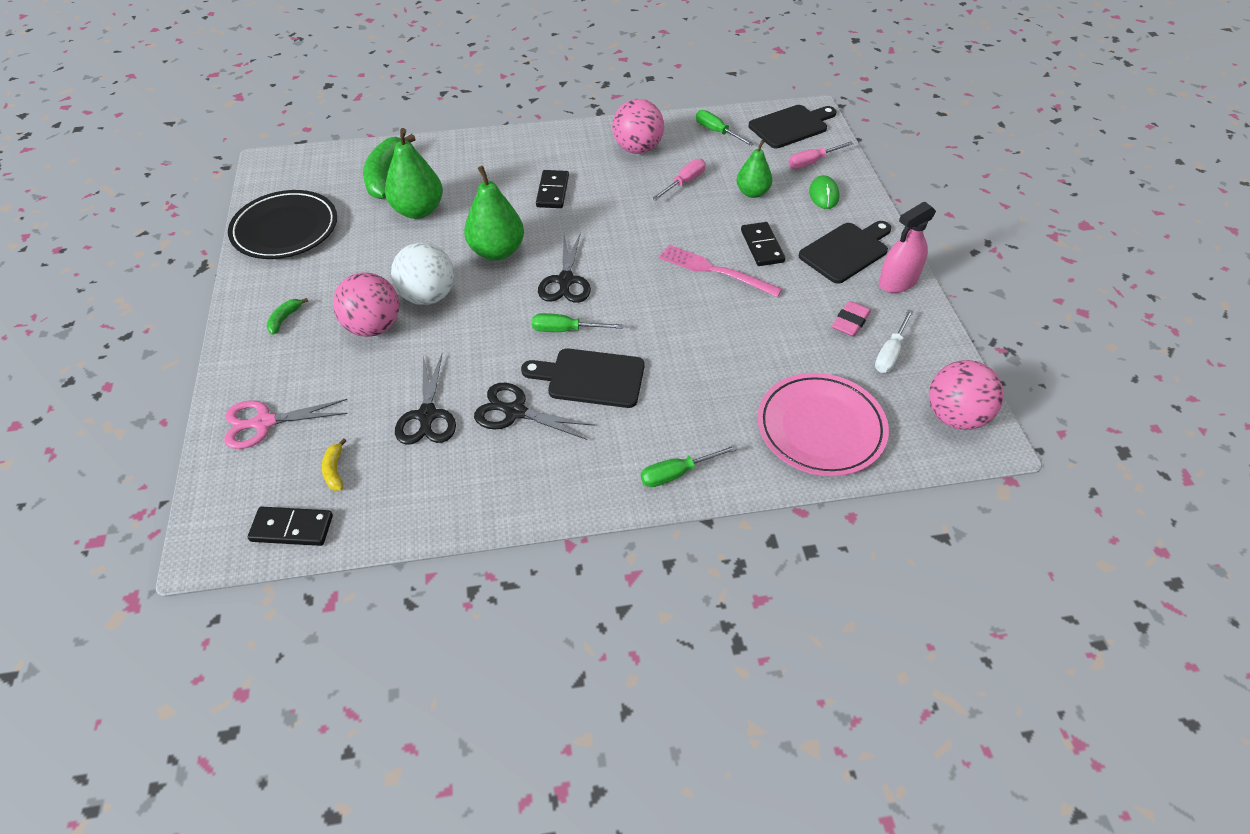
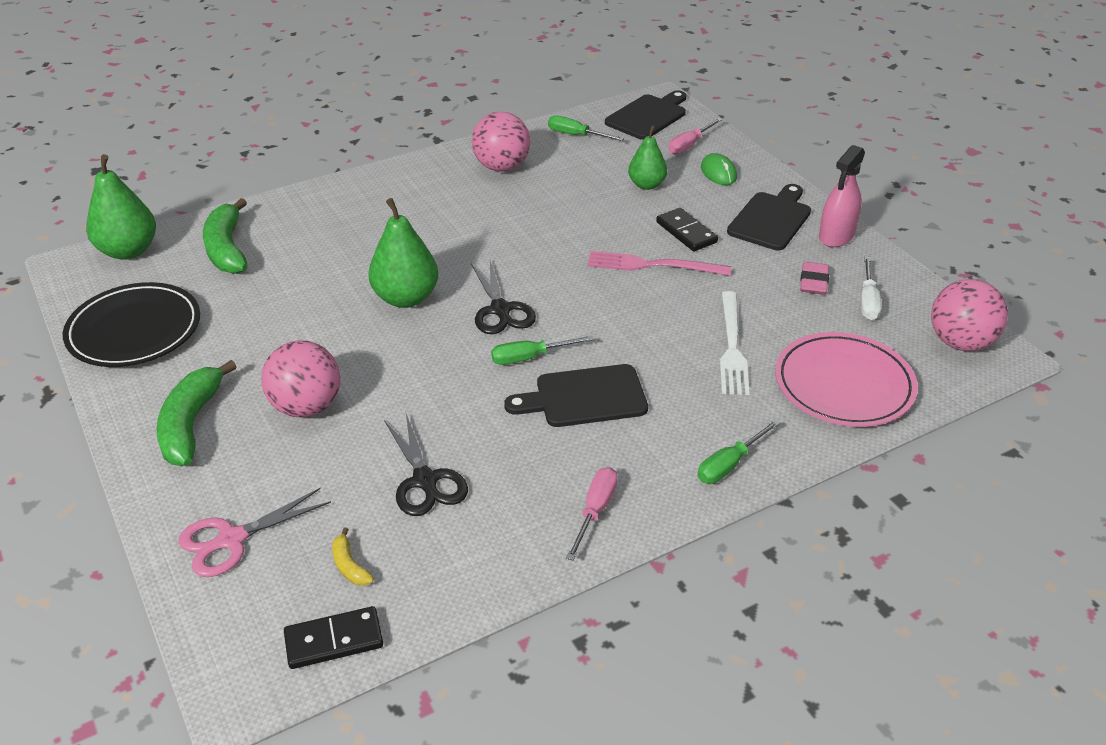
camera: 20 degrees left, 10 degrees down
green banana [267,298,309,335] -> green banana [157,360,237,466], size x2.16
green pear [385,128,443,219] -> green pear moved to [86,154,156,260]
white ball [391,243,454,305] -> none
black scissors [474,383,595,440] -> none
black domino [536,170,569,208] -> none
pink screwdriver [652,159,706,200] -> pink screwdriver moved to [566,467,618,560]
none -> white fork [720,291,750,395]

